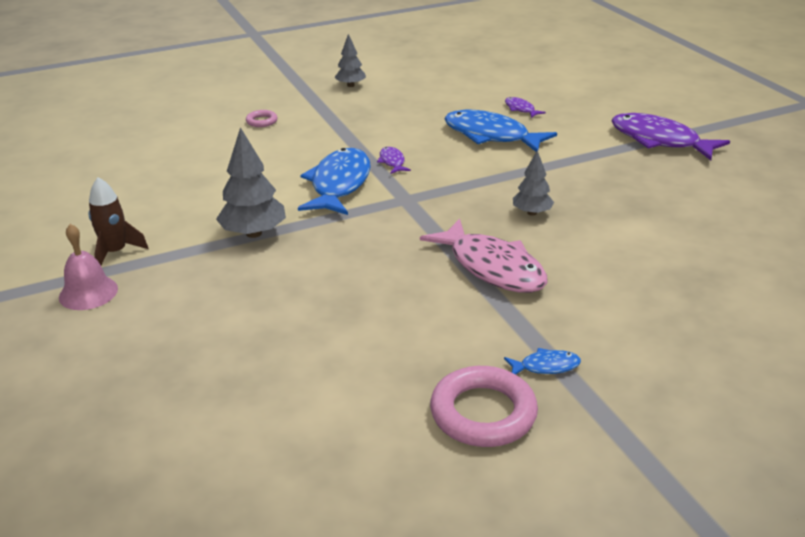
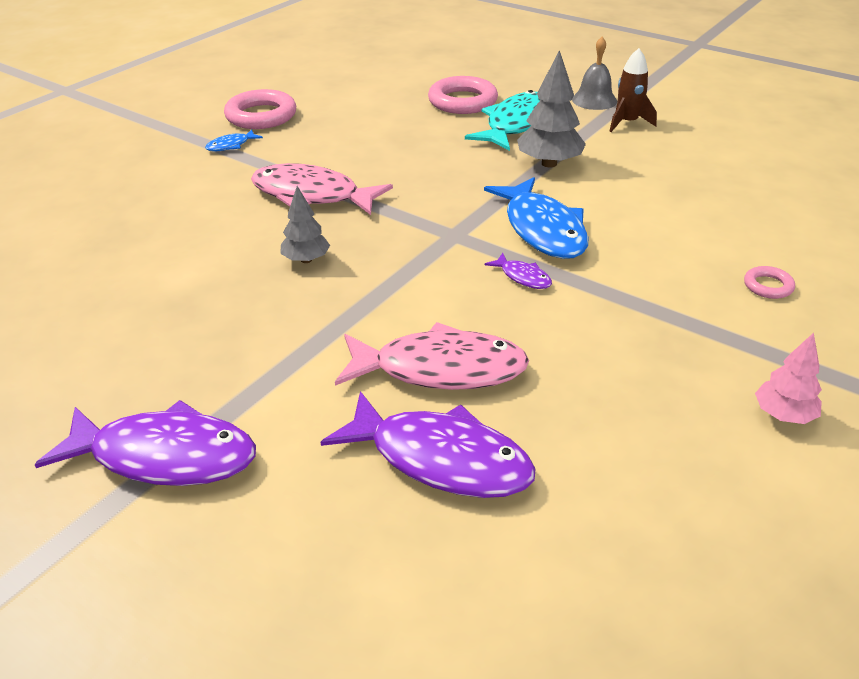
camera: 150 degrees right, 5 degrees up
pink bell [59,224,118,310] -> grey bell [572,37,617,110]
grey tree [334,34,366,87] -> pink tree [755,333,822,424]
blue fish [444,110,557,152] -> pink fish [335,322,529,390]
purple fish [505,97,546,118] -> purple fish [321,391,536,498], size x2.26
none -> pink ring [428,76,498,114]
none -> turquoise fish [465,90,541,151]

